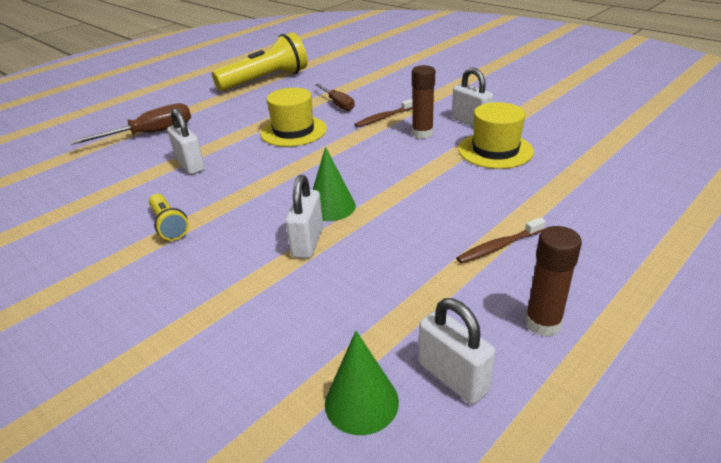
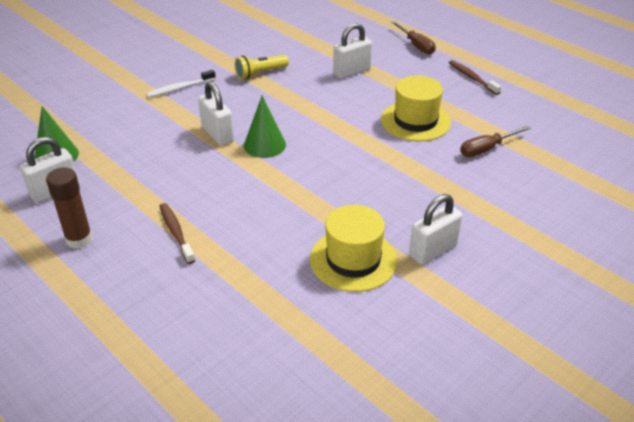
camera: 90 degrees right, 5 degrees up
brown screwdriver [70,103,191,145] -> brown screwdriver [391,21,436,55], size x0.66
yellow flashlight [212,32,307,91] -> none
white padlock [285,175,323,259] -> white padlock turned 45 degrees clockwise [198,81,234,146]
brown toothbrush [354,99,412,127] -> brown toothbrush moved to [449,60,501,95]
brown glue stick [412,65,435,139] -> none
none -> white toothbrush [146,70,216,98]

